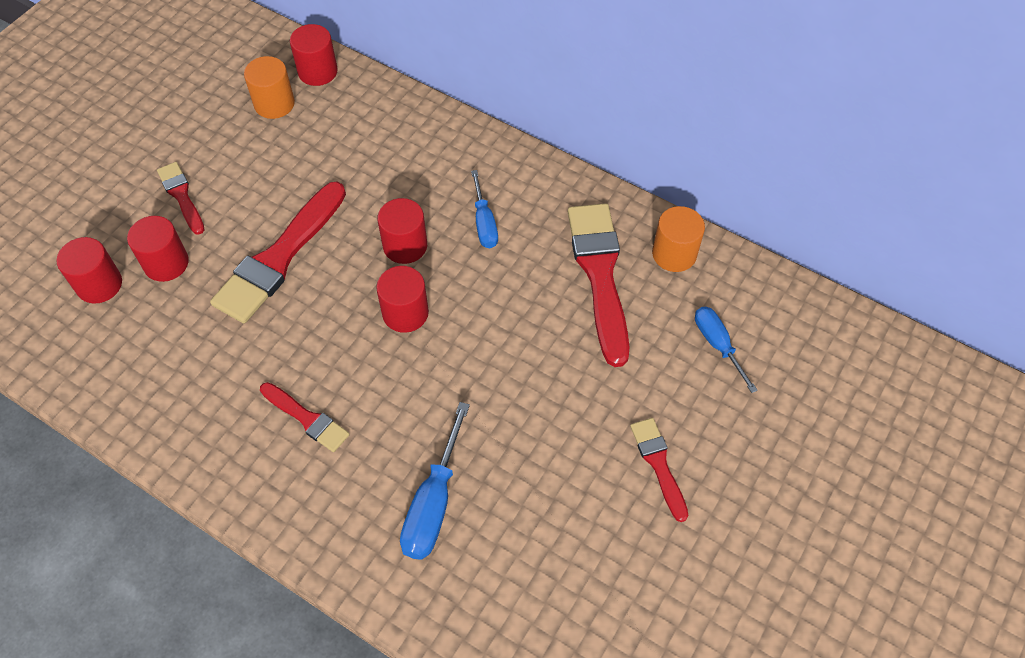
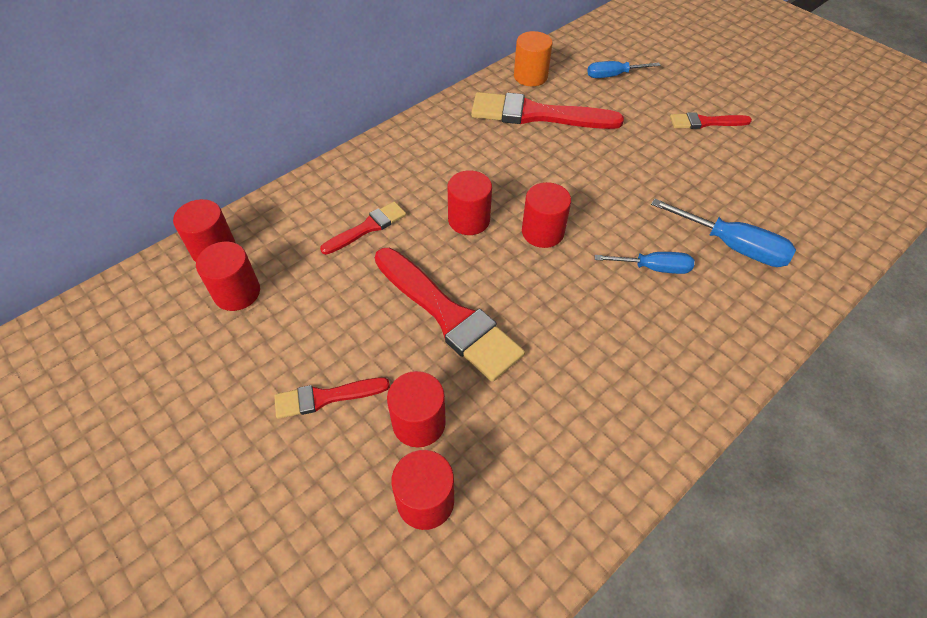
camera: 75 degrees left, 5 degrees down
orange cylinder [244,56,295,119] -> red cylinder [196,242,260,311]
red brush [260,382,350,452] -> red brush moved to [320,202,406,255]
blue screwdriver [471,170,498,248] -> blue screwdriver moved to [595,252,694,274]

